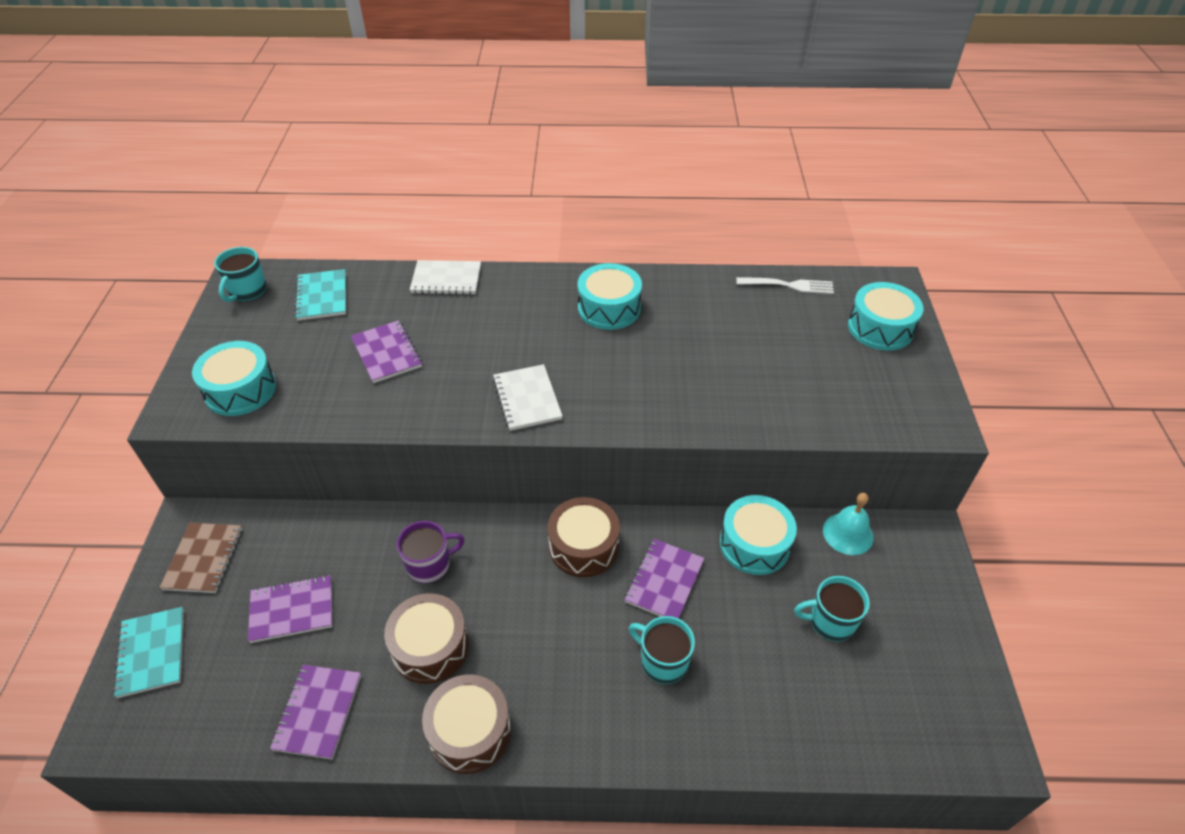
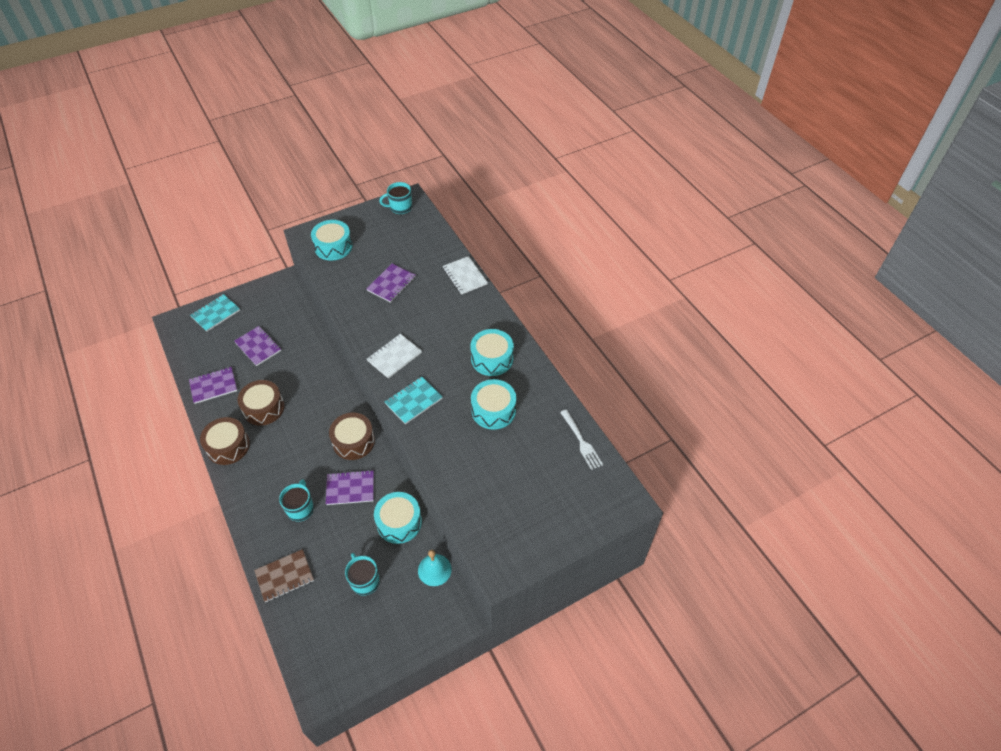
camera: 60 degrees right, 5 degrees up
brown notebook [159,523,242,593] -> brown notebook moved to [254,549,314,602]
turquoise notebook [294,269,346,321] -> turquoise notebook moved to [385,377,442,424]
purple mug [397,521,465,583] -> none
turquoise drum [848,282,923,351] -> turquoise drum moved to [471,379,516,430]

